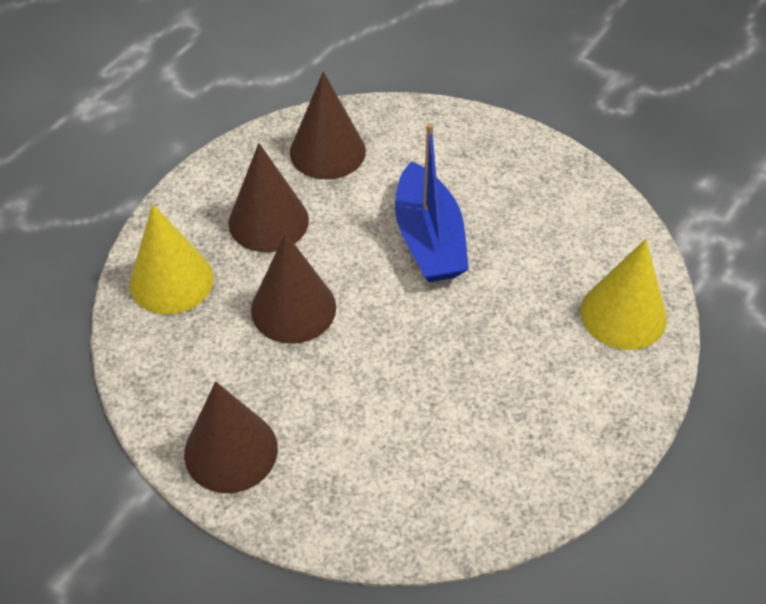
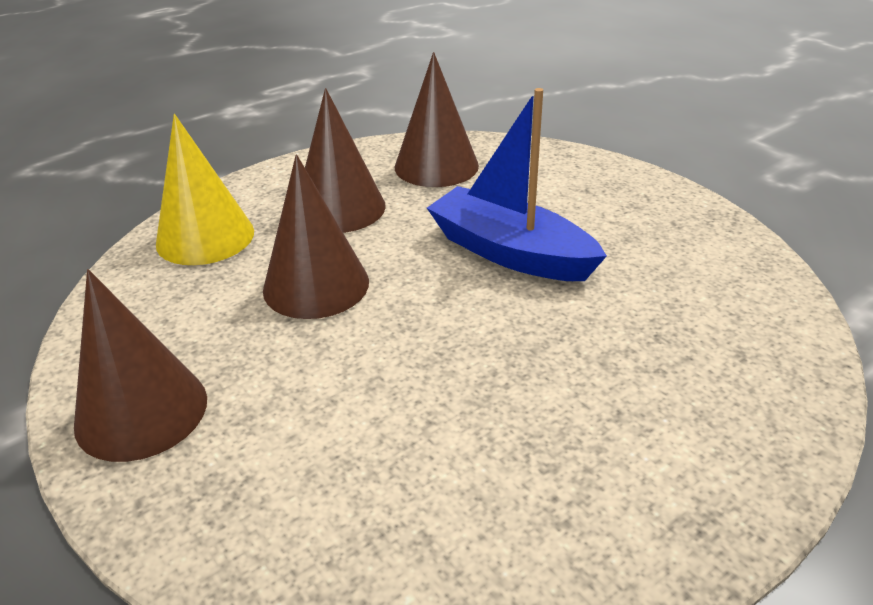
camera: 20 degrees right, 15 degrees down
blue boat [395,123,469,282] -> blue boat turned 120 degrees clockwise [427,88,607,281]
yellow cone [581,239,667,350] -> none

